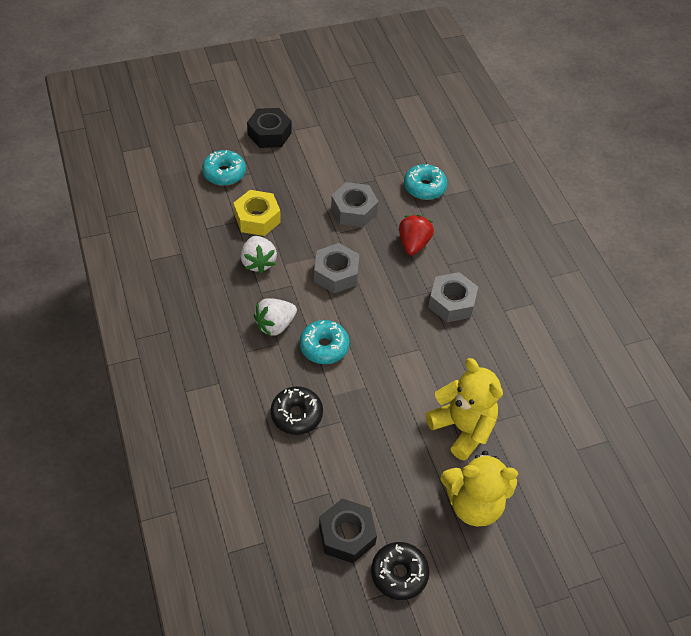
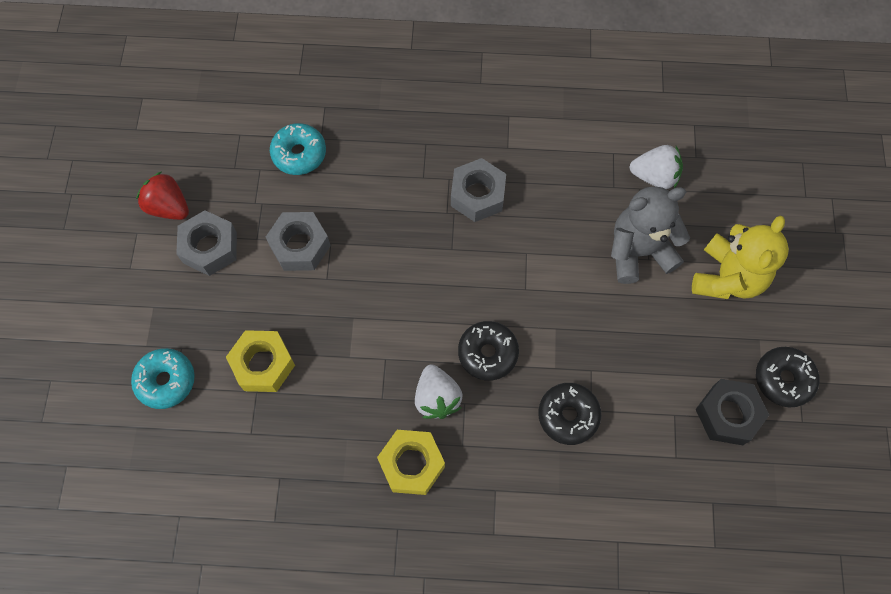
camera: 65 degrees left, 15 degrees up
white strawberry [241,236,277,274] -> white strawberry moved to [630,145,683,189]
black nut [247,108,292,148] -> none
turquoise donut [300,320,349,364] -> black donut [458,321,519,381]
grey nut [314,243,359,293] -> grey nut moved to [176,210,237,276]
red strawberry [399,215,434,255] -> red strawberry moved to [136,171,189,220]
yellow teddy bear [426,358,503,461] -> grey teddy bear [611,186,690,284]
none -> yellow nut [377,430,445,495]

